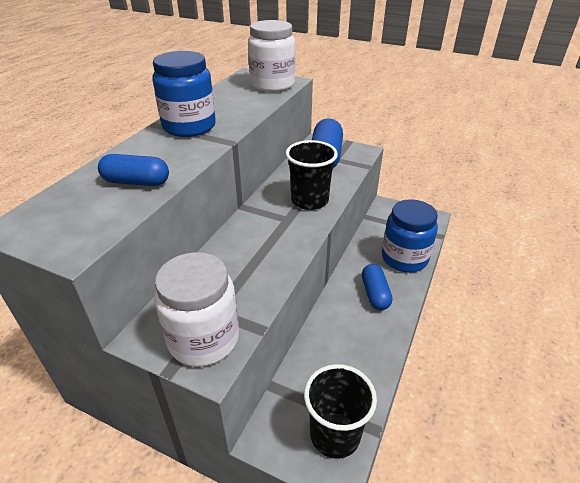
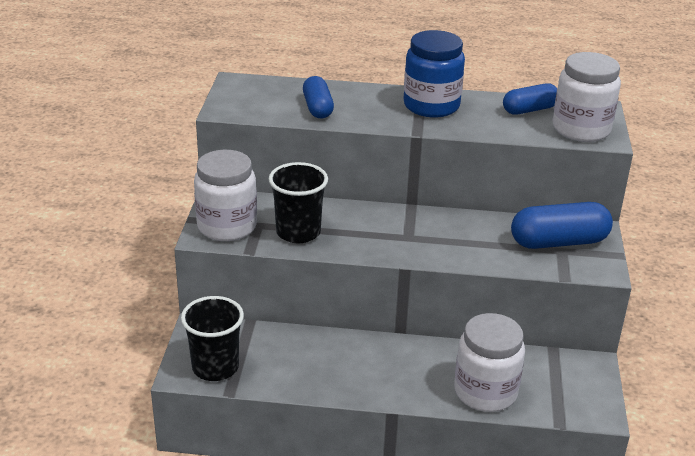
camera: 70 degrees right, 5 degrees down
black cup [285,140,338,210] -> black cup moved to [269,162,328,244]
blue capsule [362,264,392,310] -> blue capsule moved to [503,83,557,115]
blue jar [382,199,438,273] -> white jar [454,313,525,412]

